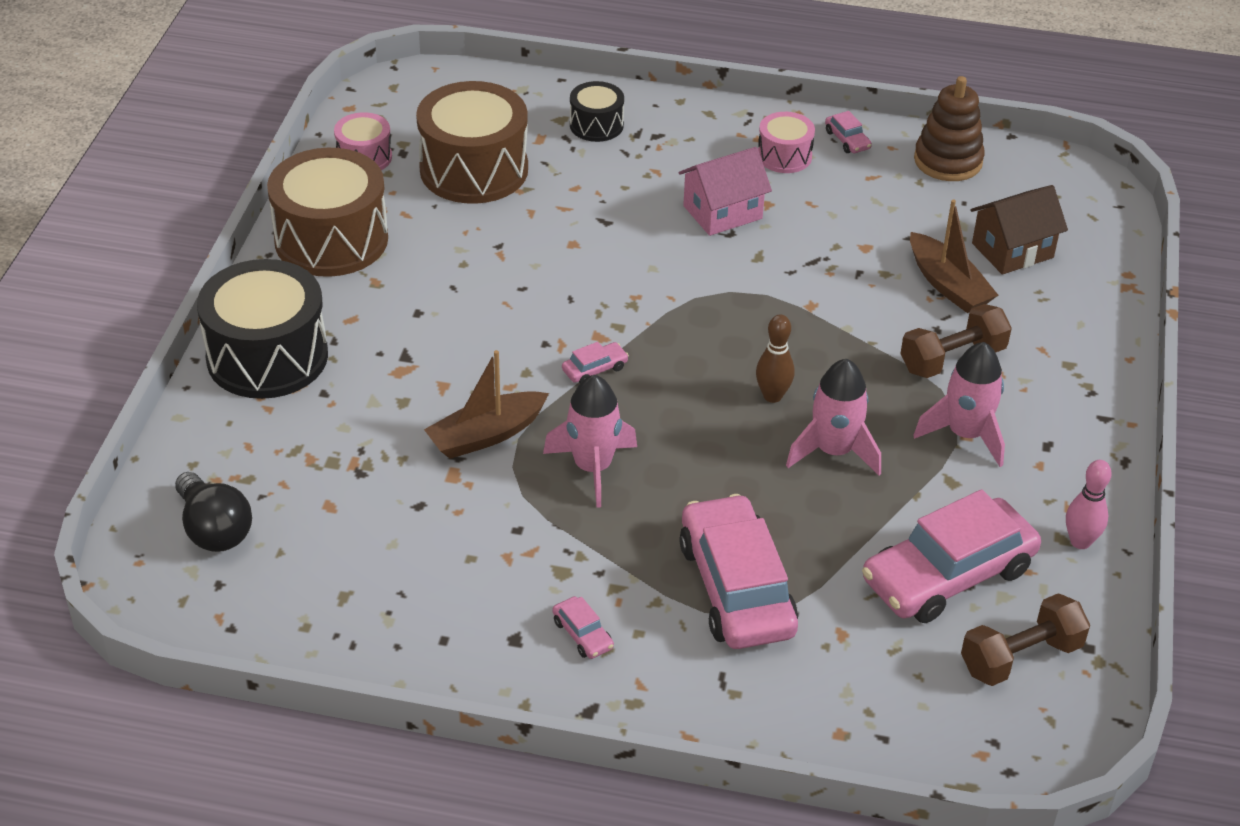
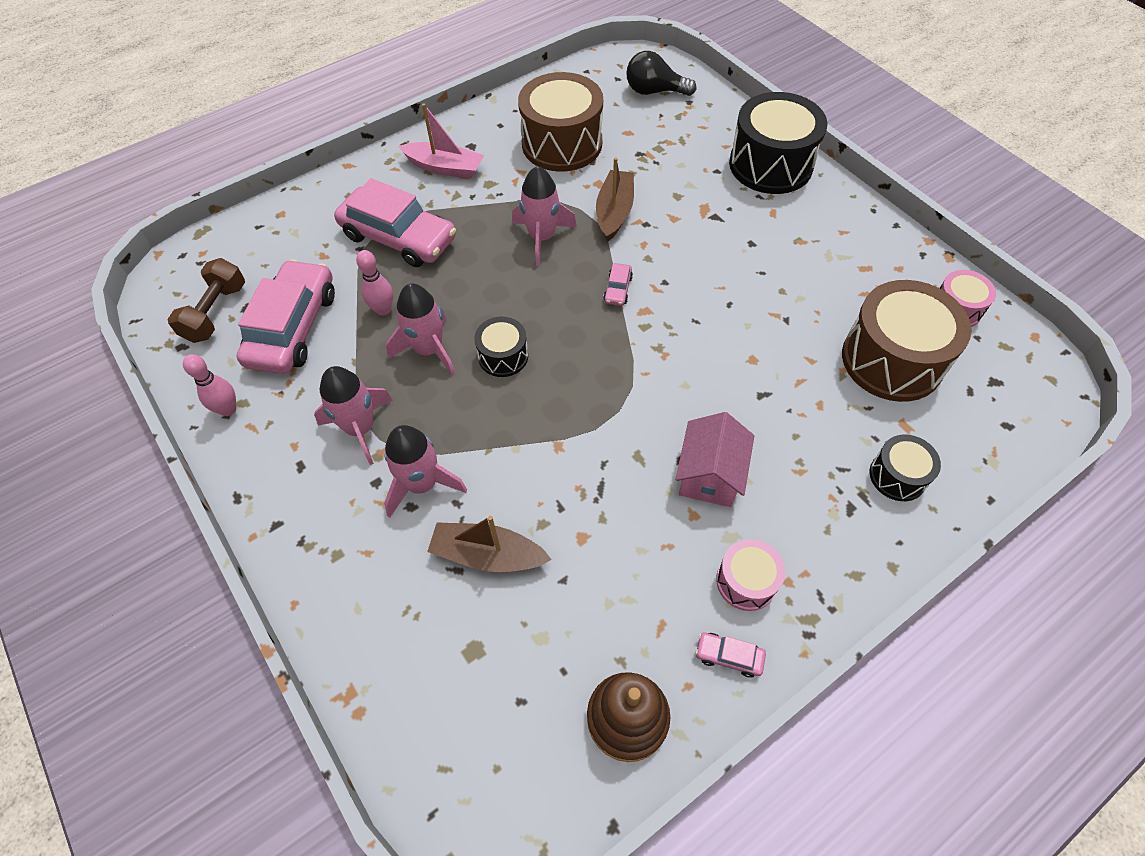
camera: 135 degrees right, 15 degrees up
brown drum [267,148,388,277] -> brown drum moved to [518,72,603,172]
pink car [552,596,614,659] -> pink boat [399,103,484,178]
brown bowling pin [756,315,794,403] -> black drum [474,317,528,377]
brown dumbbell [900,304,1012,378] -> pink rocket [384,425,467,518]
brown house [970,185,1068,275] -> none
none -> pink bowling pin [356,250,393,316]

